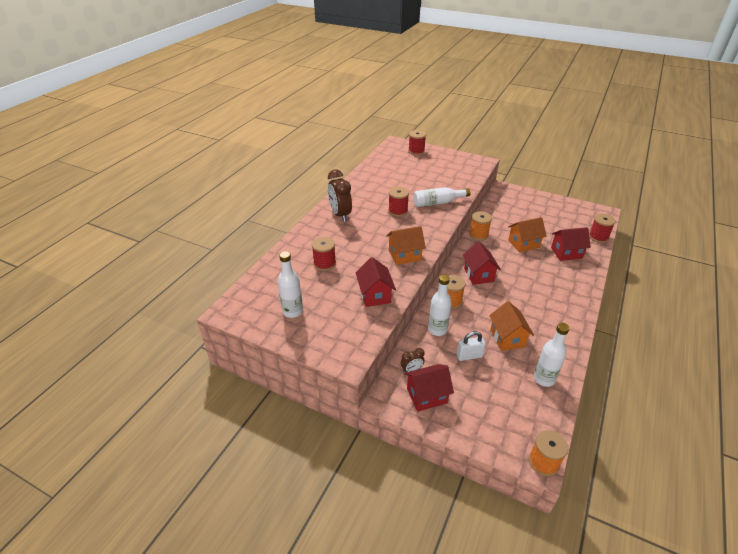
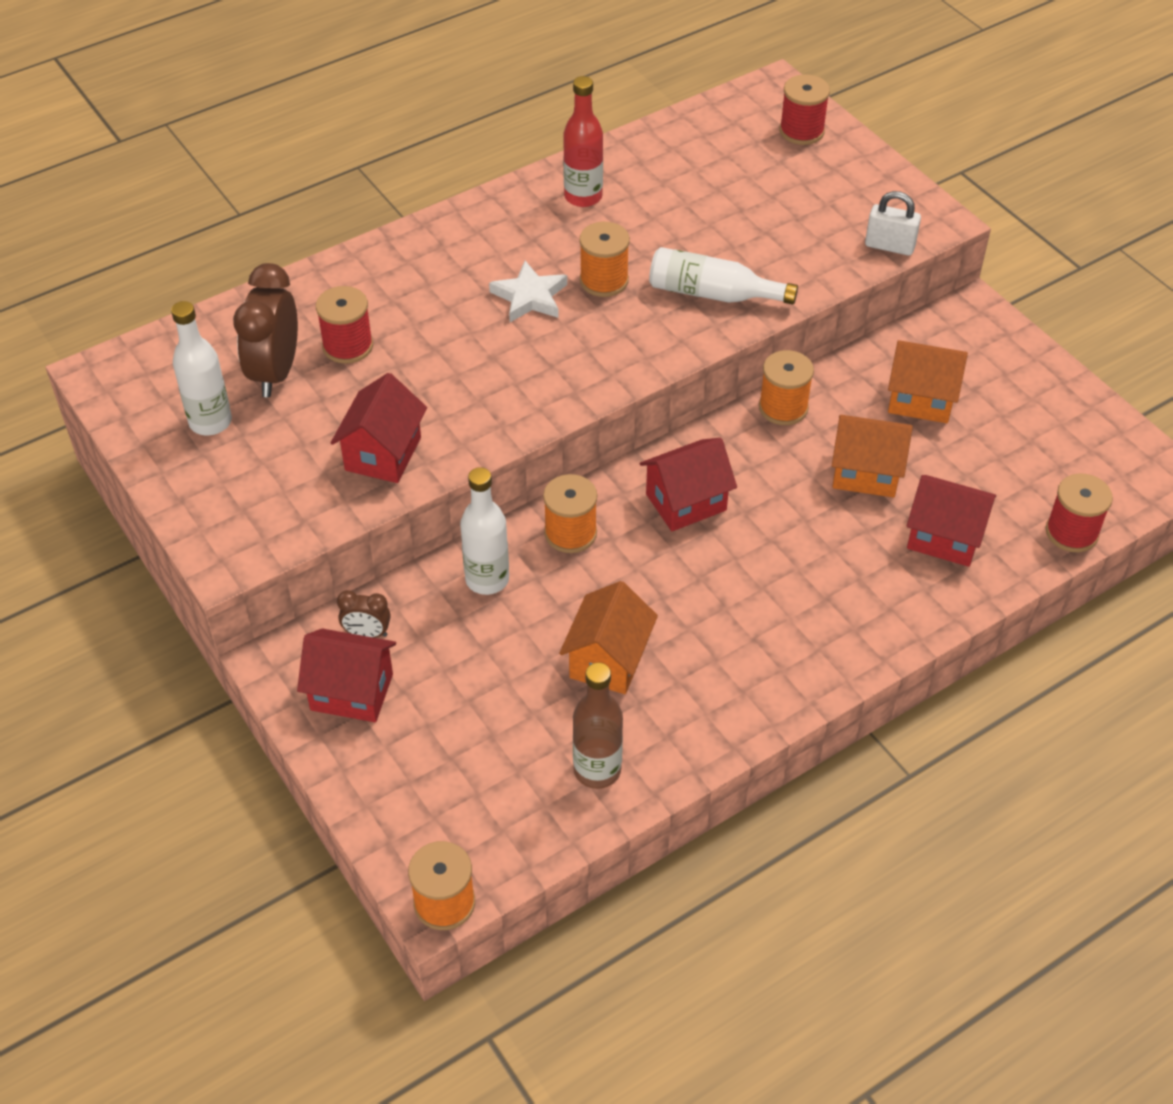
camera: 30 degrees right, 10 degrees up
brown clock [328,170,352,222] -> brown clock moved to [233,263,298,397]
orange house [386,226,426,265] -> orange house moved to [888,340,968,423]
red spool [388,187,409,217] -> orange spool [579,222,630,297]
white padlock [457,331,486,361] -> white padlock moved to [865,191,921,256]
red house [463,242,501,285] -> red house turned 45 degrees clockwise [640,438,737,531]
white bottle [534,323,570,387] -> brown bottle [573,662,623,789]
none -> white star [489,261,567,322]
none -> red bottle [563,76,603,207]

